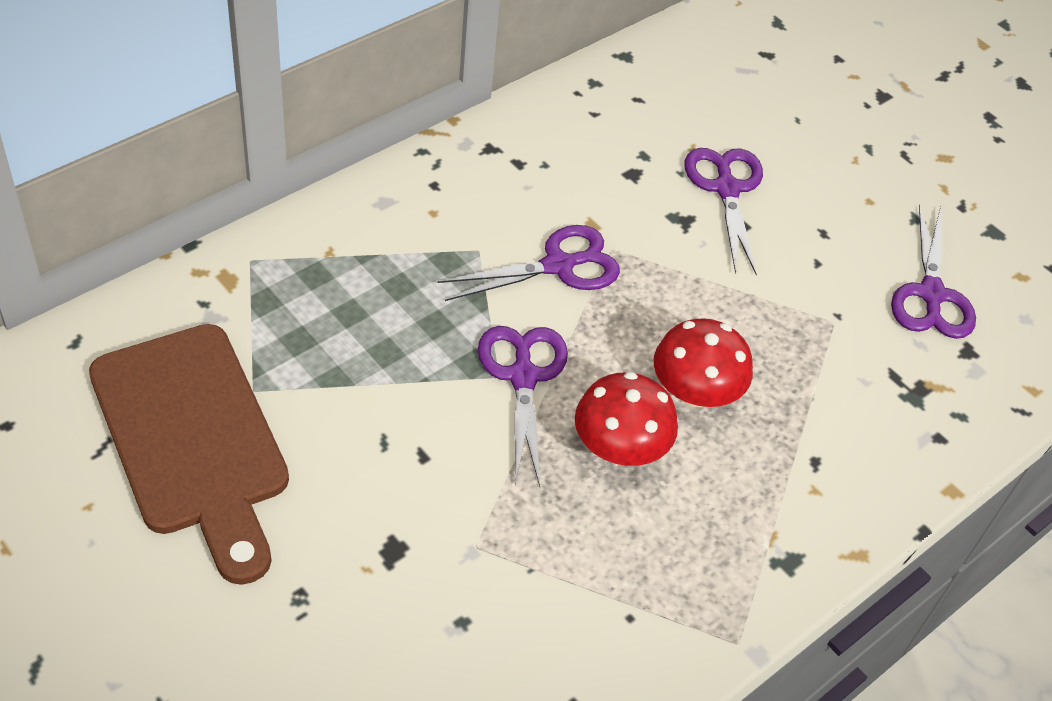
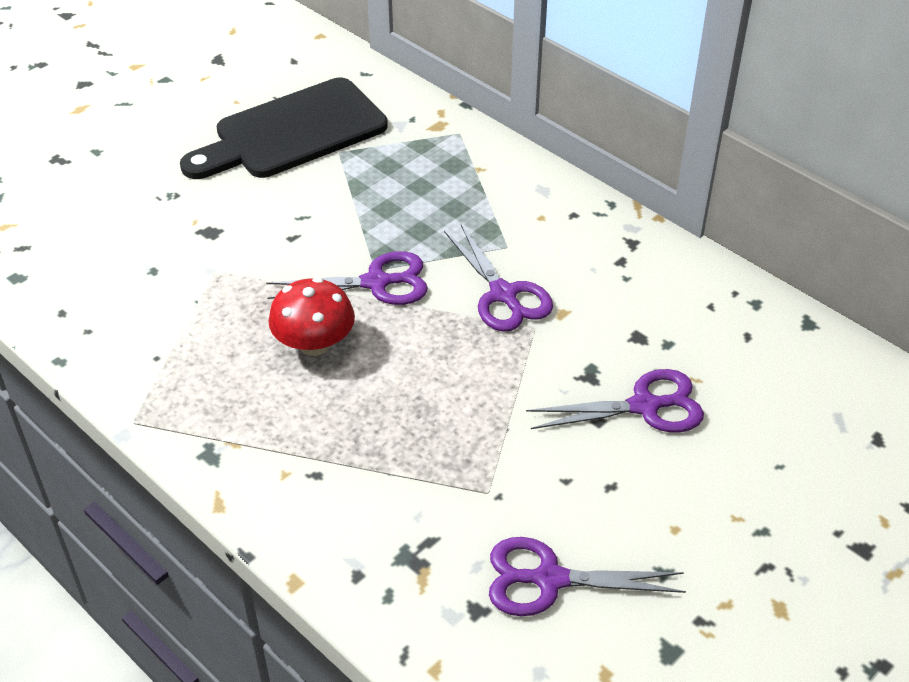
camera: 90 degrees right, 5 degrees down
brown cutting board [89,324,289,585] -> black cutting board [180,78,388,179]
red mushroom [654,318,753,407] -> none

